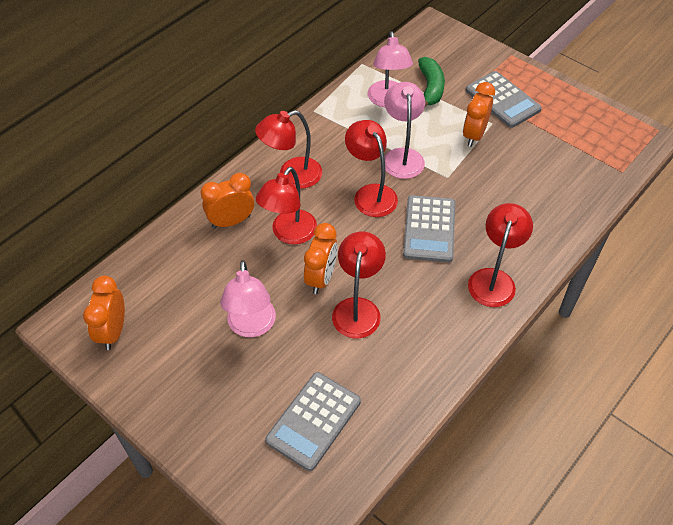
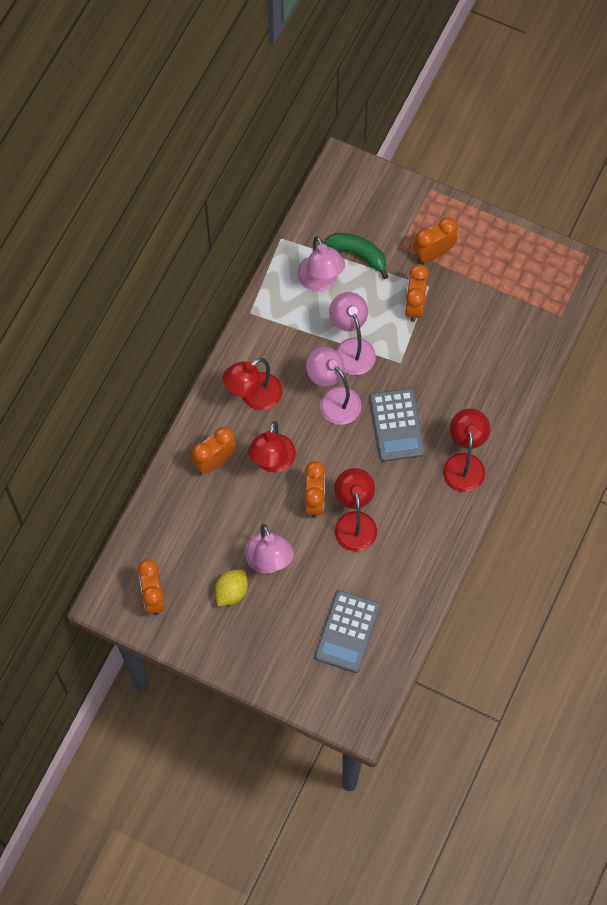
camera: 15 degrees left, 15 degrees up
red lamp [345,120,398,217] -> pink lamp [306,347,361,425]
green banana [418,57,445,108] -> green banana turned 45 degrees counterclockwise [324,233,389,279]
grey calculator [465,71,542,128] -> orange clock [413,217,458,263]
none -> yellow lemon [215,570,248,606]

